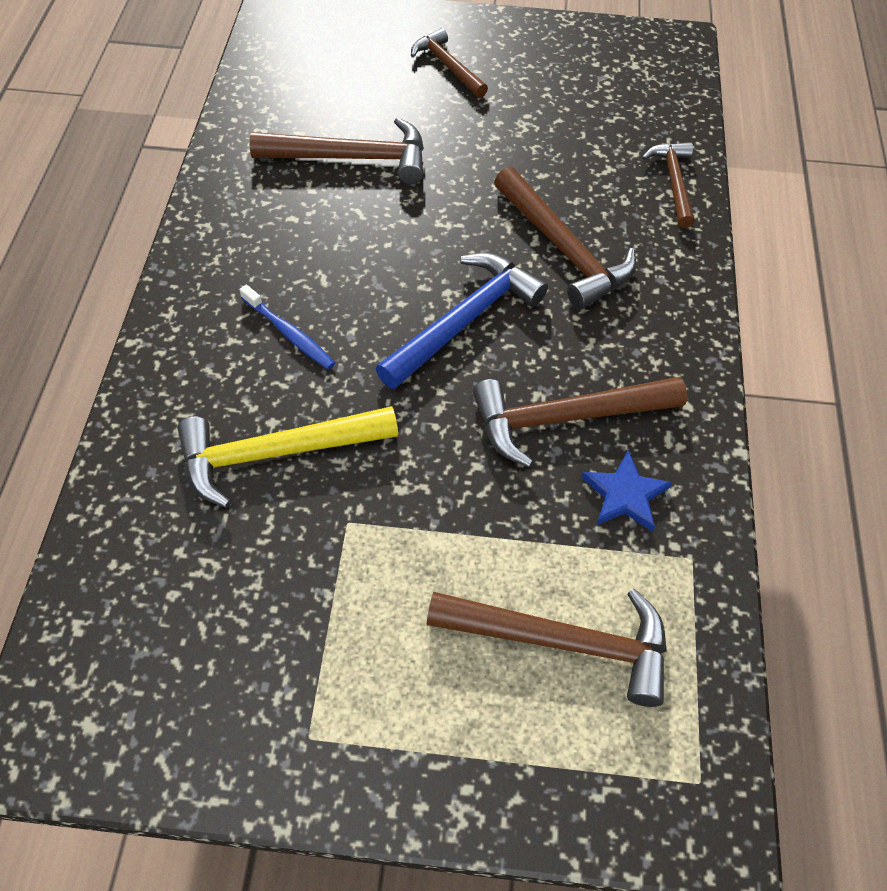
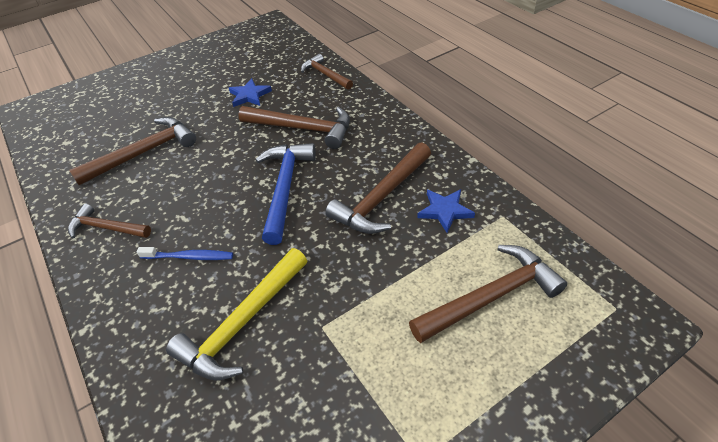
camera: 35 degrees left, 10 degrees down
brown hammer [411,28,488,98] -> brown hammer moved to [68,204,151,238]
none -> blue star [229,78,272,107]

